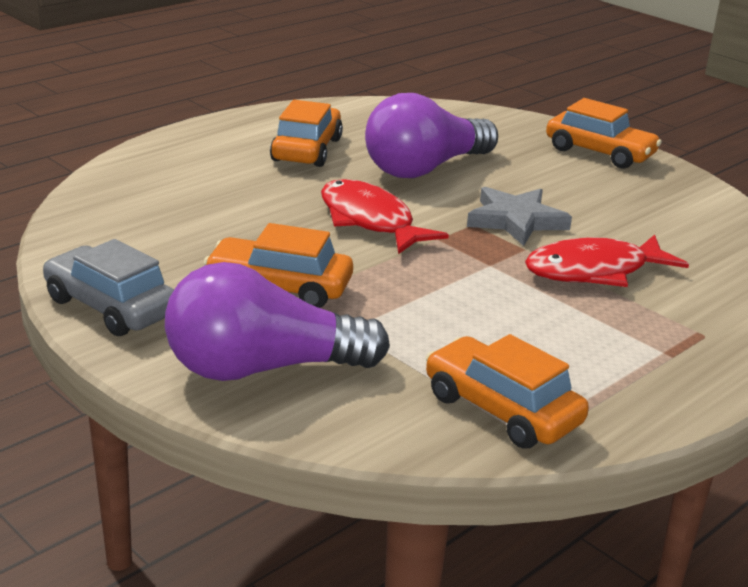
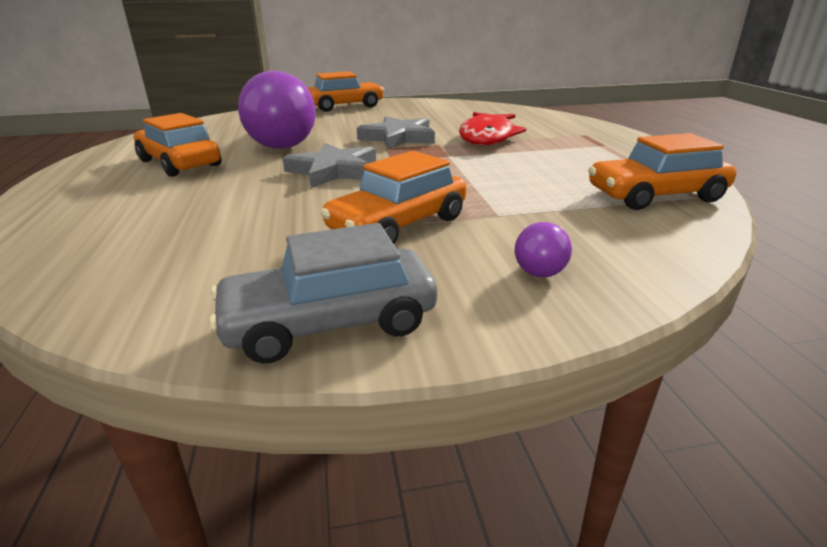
camera: 55 degrees left, 0 degrees up
purple light bulb [165,262,390,381] -> purple light bulb [515,222,572,277], size x0.42
red fish [321,179,449,254] -> grey star [283,143,376,188]

